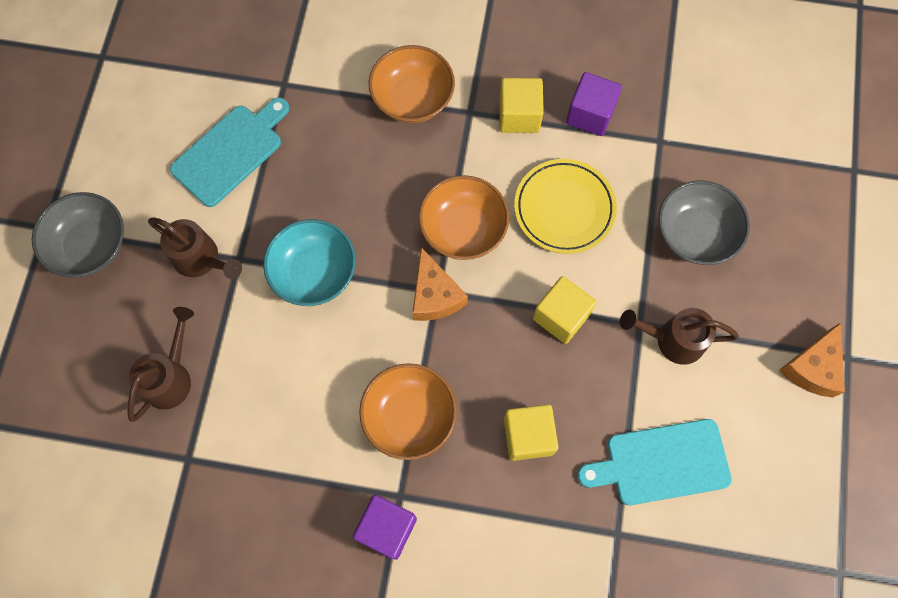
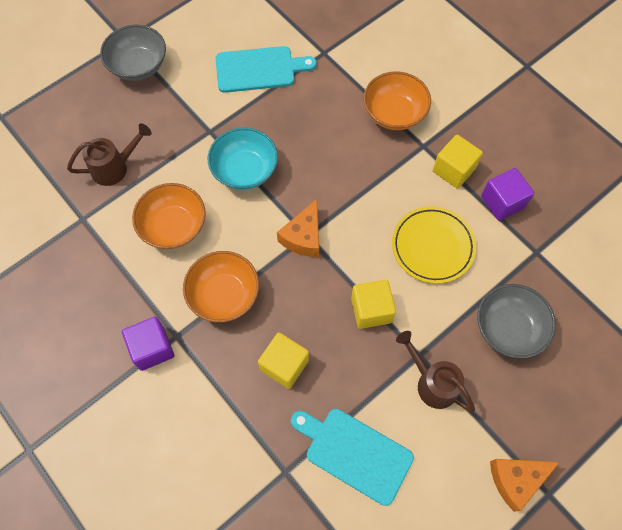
camera: 40 degrees right, 5 degrees down
brown watering can [148,218,242,279] -> none
orange bowl [418,175,509,260] -> orange bowl moved to [132,183,206,249]

